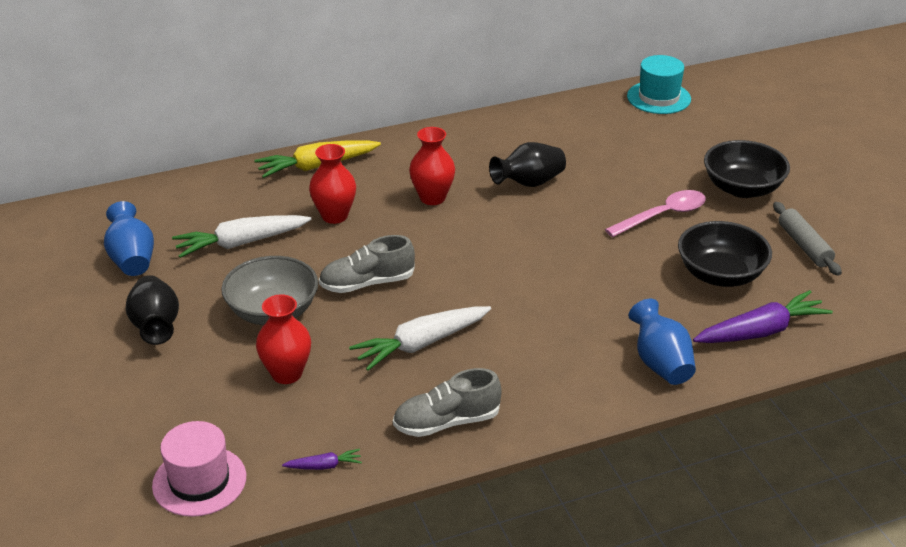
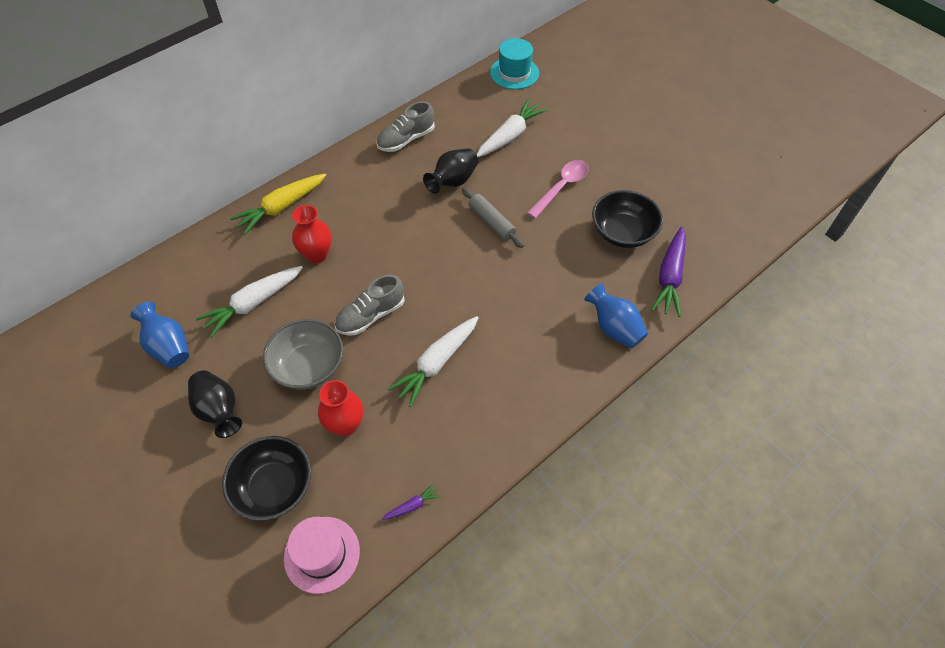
camera: 20 degrees left, 20 degrees up
grey shoe [393,368,501,437] -> grey shoe moved to [376,101,435,152]
red vase [409,127,455,205] -> none
purple carrot [693,290,833,343] -> purple carrot turned 150 degrees clockwise [651,227,686,317]
black bowl [704,140,790,198] -> black bowl moved to [222,436,311,521]
grey rolling pin [773,202,842,276] -> grey rolling pin moved to [462,188,524,248]
none -> white carrot [476,99,547,157]

